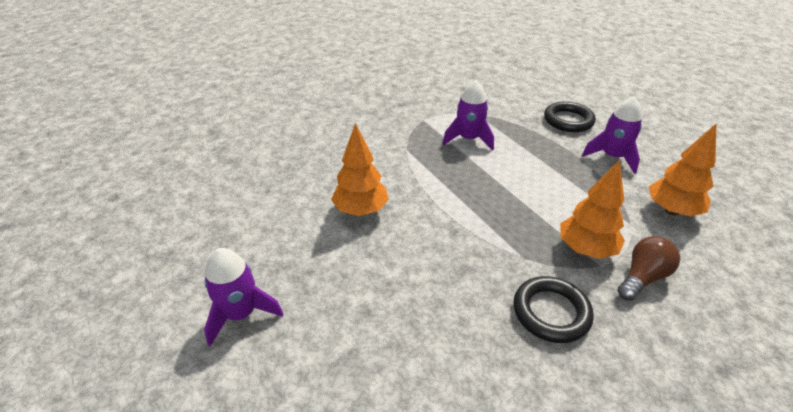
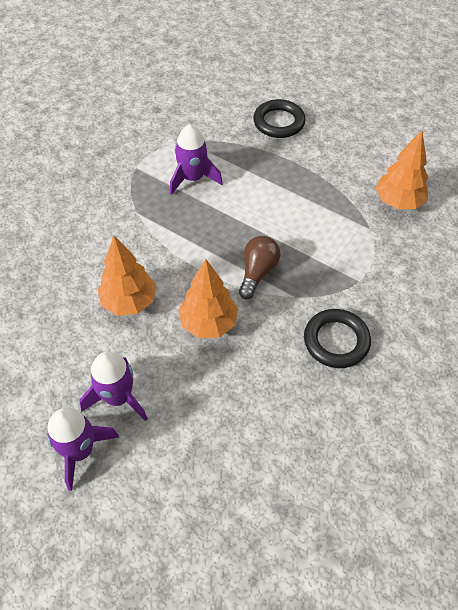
camera: 25 degrees left, 15 degrees up
orange tree [560,160,625,259] -> orange tree moved to [179,259,238,338]
purple rocket [582,97,642,174] -> purple rocket moved to [79,352,148,421]
brown light bulb [618,236,680,301] -> brown light bulb moved to [239,236,280,299]

